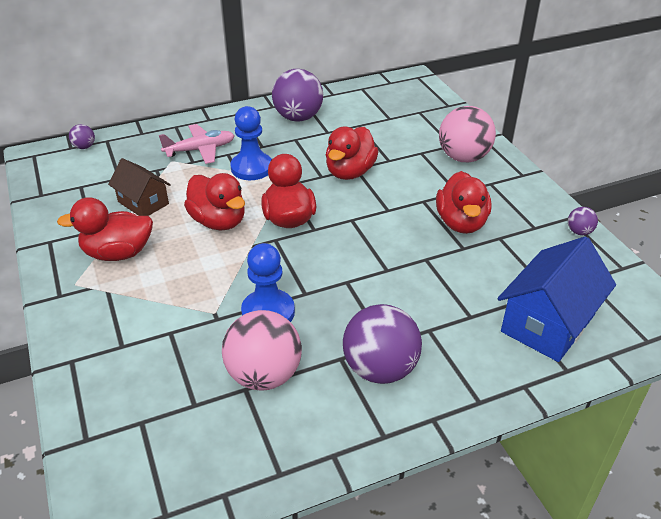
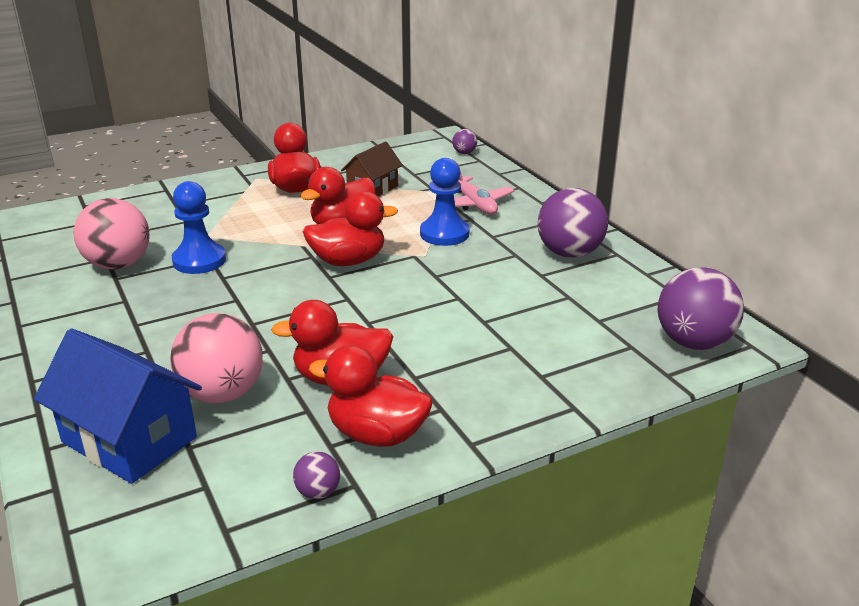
camera: 85 degrees right, 10 degrees down
red duck [326,127,379,180] -> red duck moved to [309,345,433,447]
purple ball [343,304,422,384] -> purple ball moved to [657,268,744,350]
pink ball [439,106,496,162] -> pink ball moved to [170,313,263,403]

